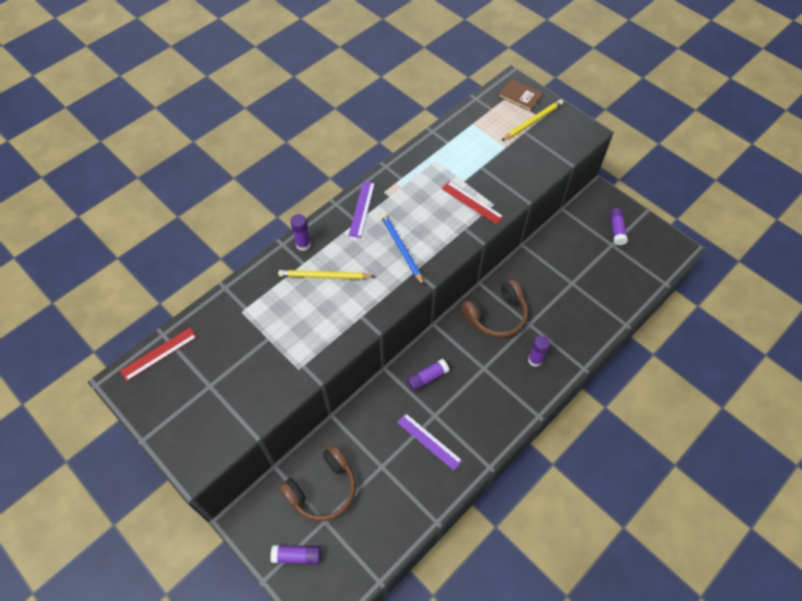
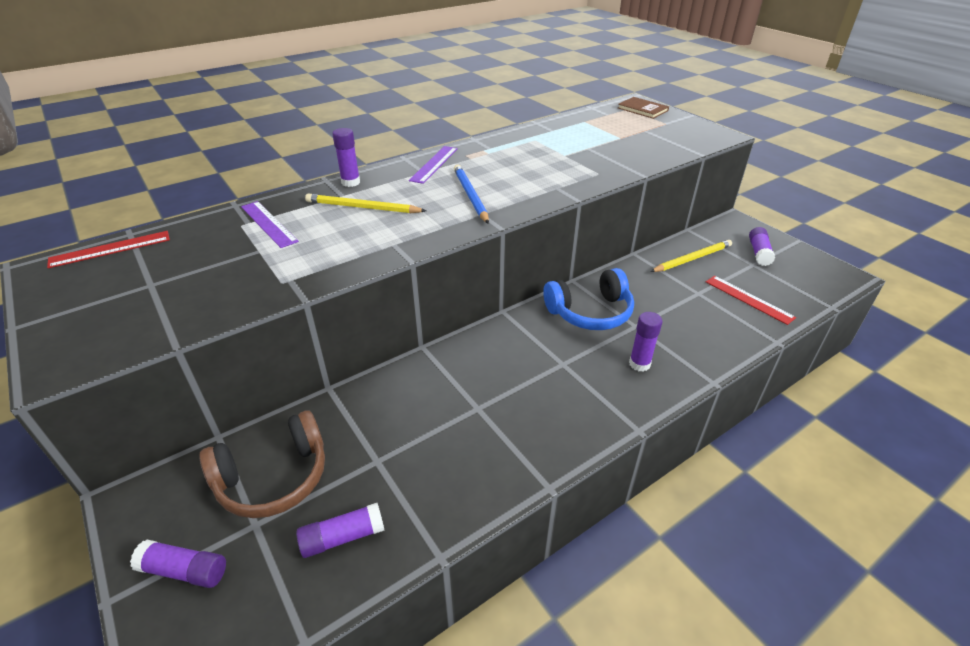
camera: 10 degrees right, 20 degrees down
purple ruler [397,413,463,470] -> purple ruler moved to [241,201,299,248]
purple glue stick [407,359,449,391] -> purple glue stick moved to [296,503,384,558]
red ruler [441,181,504,224] -> red ruler moved to [706,276,796,325]
brown headphones [461,279,528,338] -> blue headphones [543,268,634,330]
yellow pencil [501,99,563,141] -> yellow pencil moved to [650,240,732,272]

